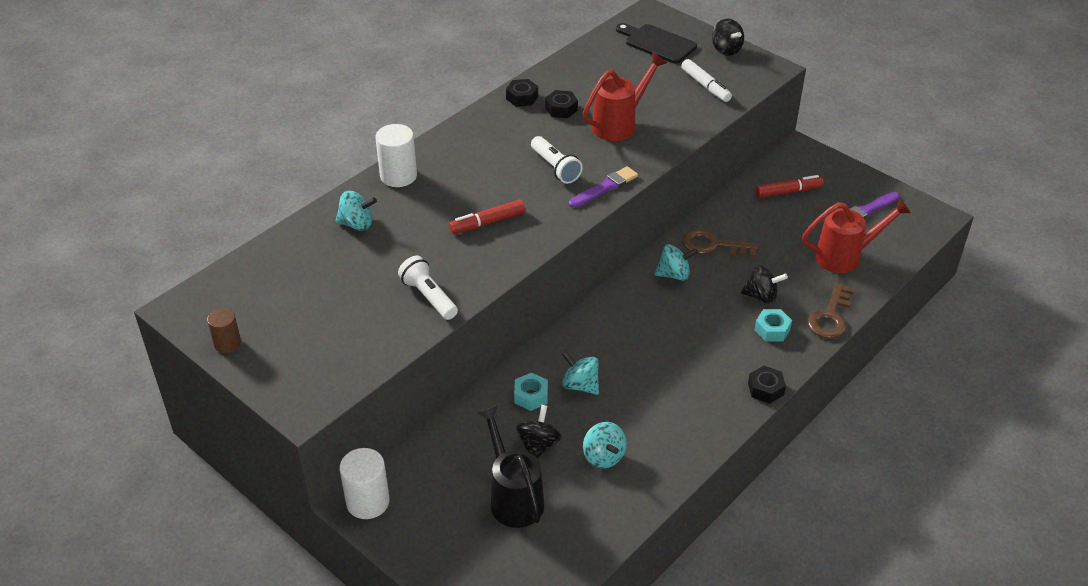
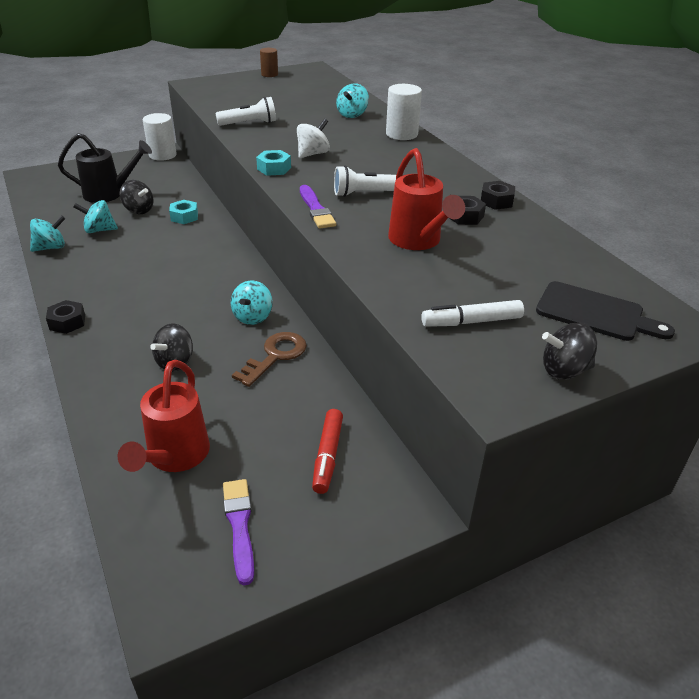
camera: 110 degrees right, 5 degrees down
red marker [449,200,525,234] -> white spinning top [297,118,330,158]
turquoise spinning top [562,351,599,395] -> turquoise spinning top moved to [30,215,65,252]
black cutting board [616,23,697,64] -> black cutting board turned 60 degrees clockwise [536,281,675,341]
turquoise nut [754,309,792,341] -> turquoise nut moved to [256,150,291,176]
brown key [807,283,855,339] -> none

